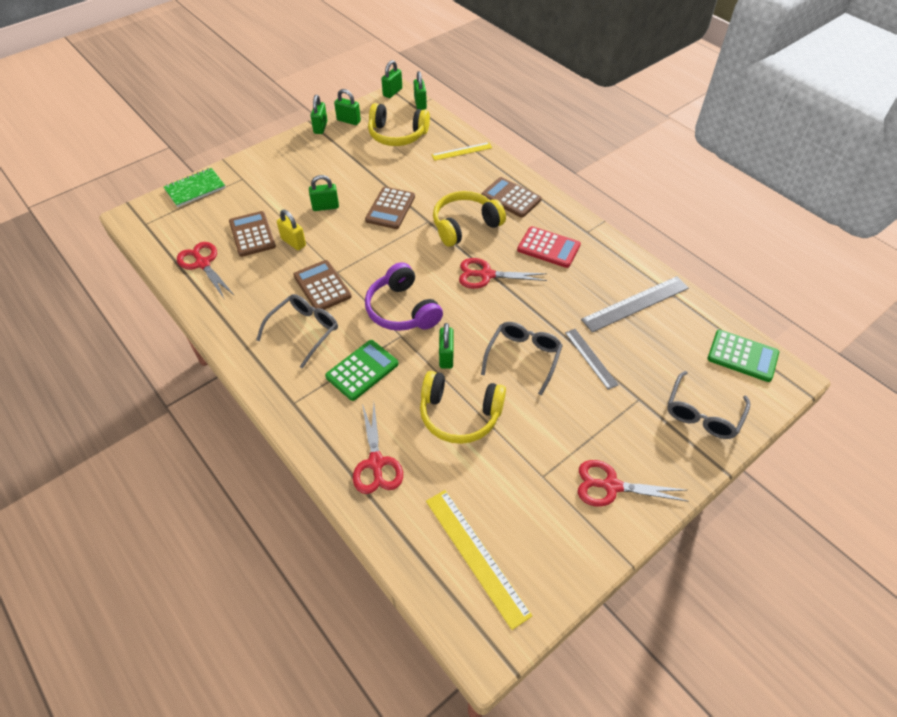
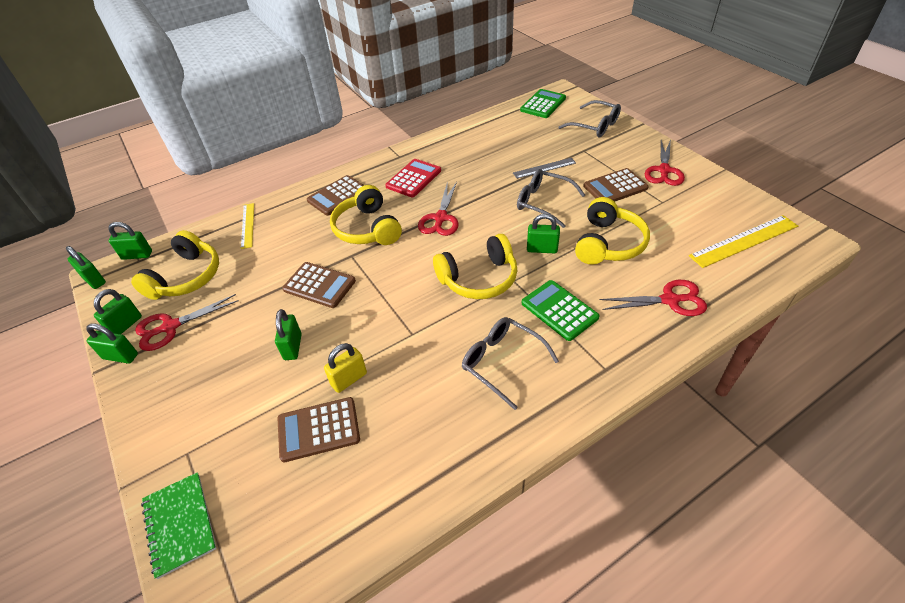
camera: 80 degrees left, 5 degrees down
red scissors [177,242,235,300] -> red scissors moved to [135,294,238,351]
brown calculator [293,260,352,310] -> brown calculator moved to [583,168,649,202]
purple headphones [365,262,443,331] -> yellow headphones [433,234,518,299]
grey ruler [581,276,689,333] -> none

